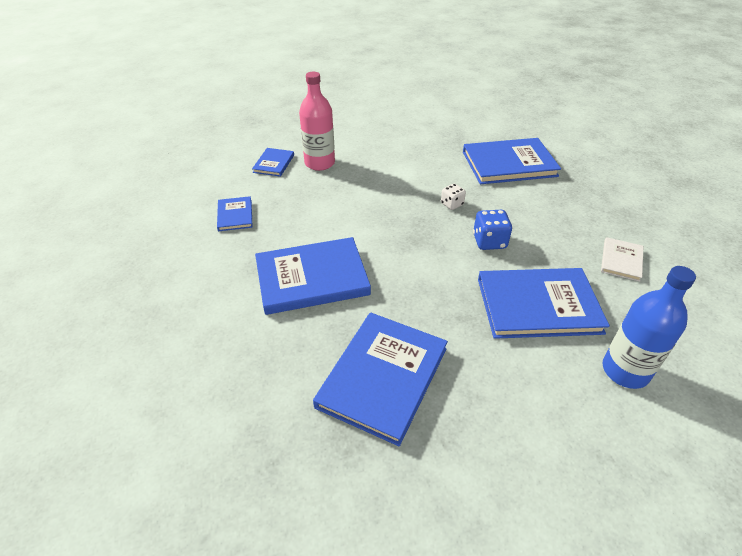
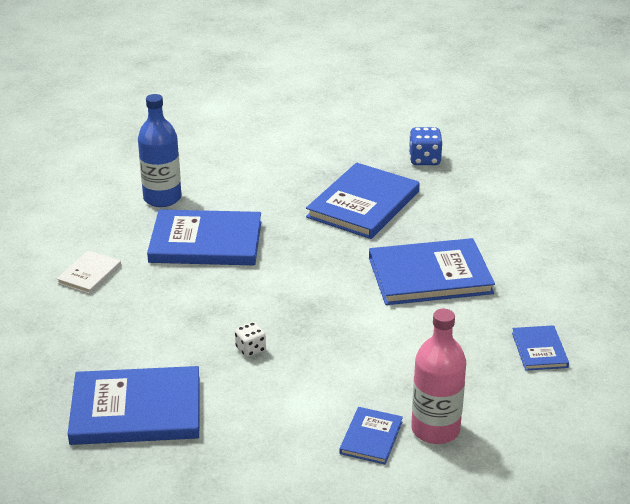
camera: 175 degrees left, 10 degrees down
blue book [252,148,294,177] -> blue book moved to [339,407,403,464]
blue dice [473,210,512,250] -> blue dice moved to [409,127,442,165]

